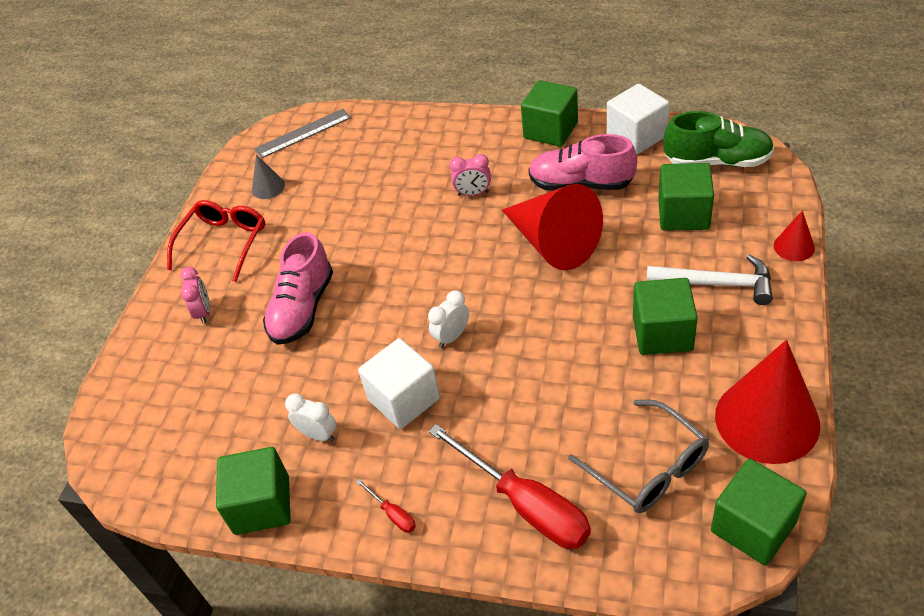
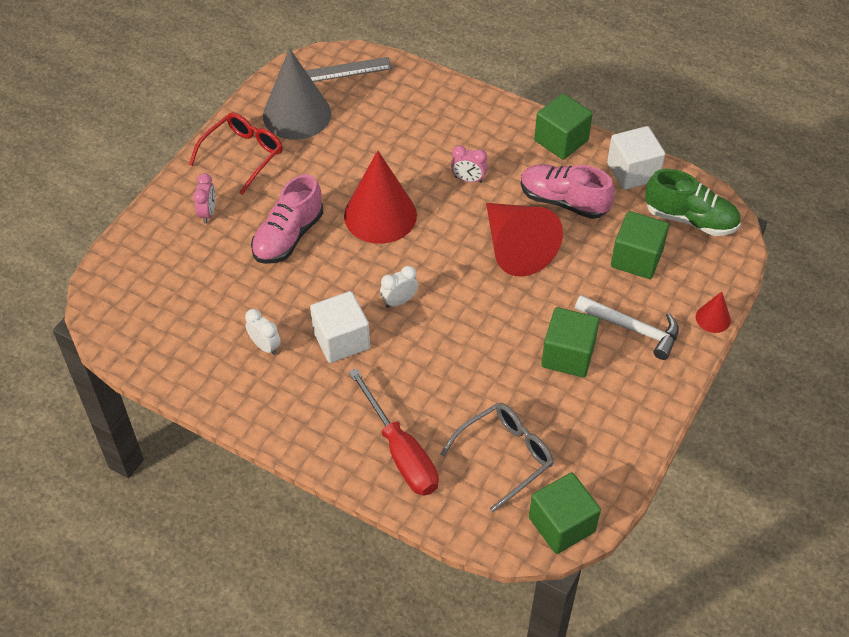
camera: 10 degrees right, 5 degrees up
green cube [216,447,291,535] -> none
grey cone [252,154,285,199] -> grey cone [263,48,331,140], size x2.22
red screwdriver [356,479,416,533] -> none
grey glasses [568,400,709,513] -> grey glasses turned 105 degrees counterclockwise [440,403,554,512]
red cone [715,340,820,464] -> red cone moved to [344,150,417,244]

